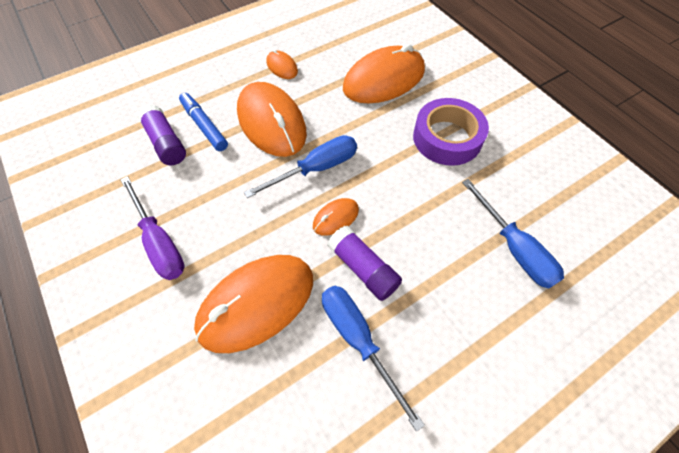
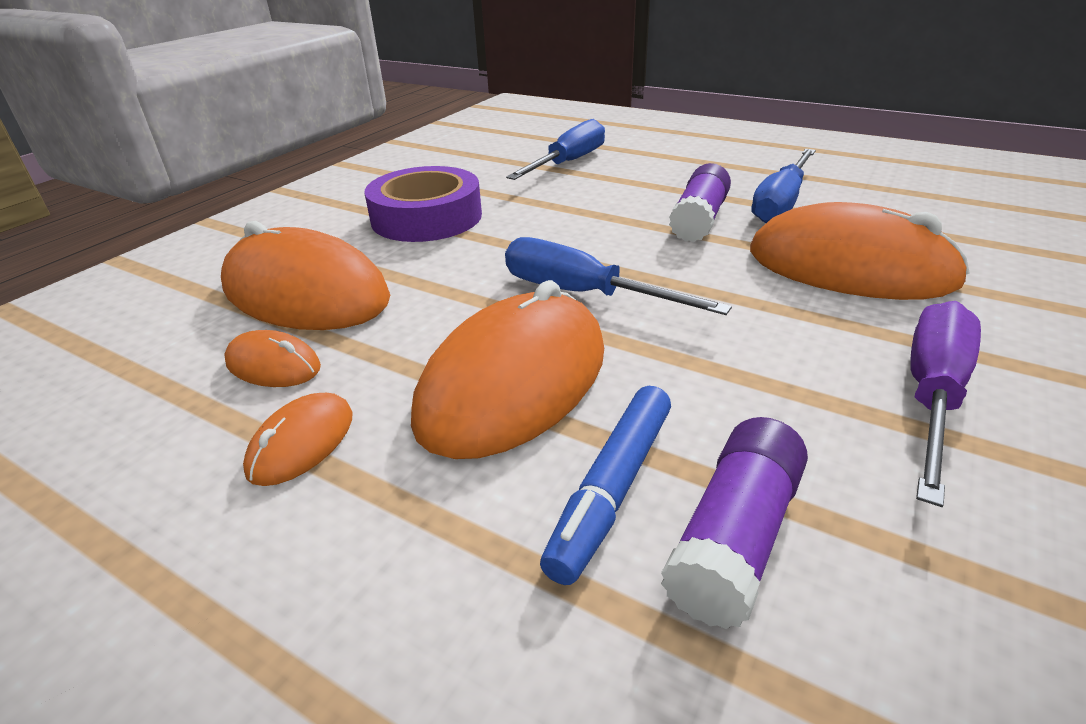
camera: 115 degrees left, 25 degrees down
orange mouse [313,198,359,236] -> orange mouse moved to [224,330,321,387]

